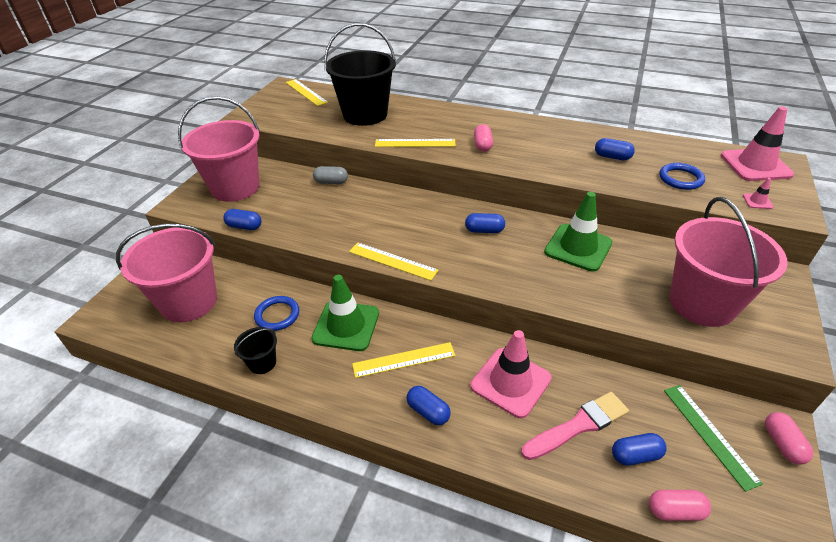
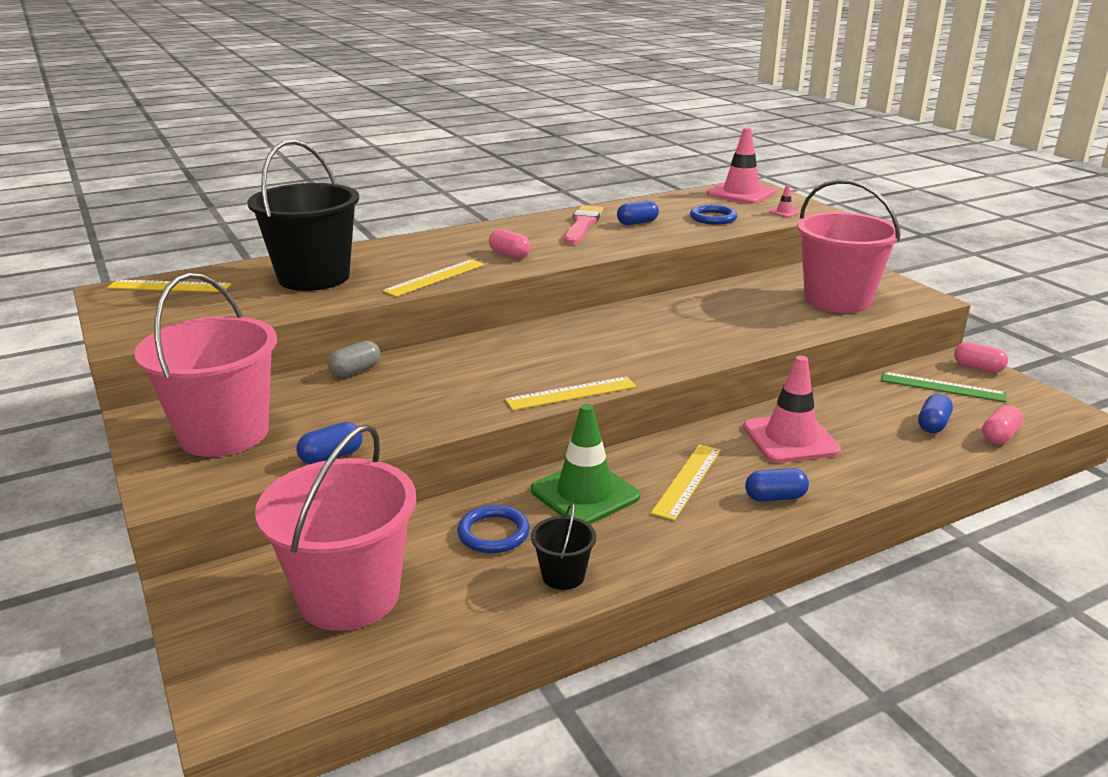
camera: 50 degrees left, 15 degrees down
blue capsule [465,213,505,233] -> none
pink brush [521,392,629,460] -> pink brush moved to [564,205,603,245]
green traffic cone [544,192,612,272] -> none

